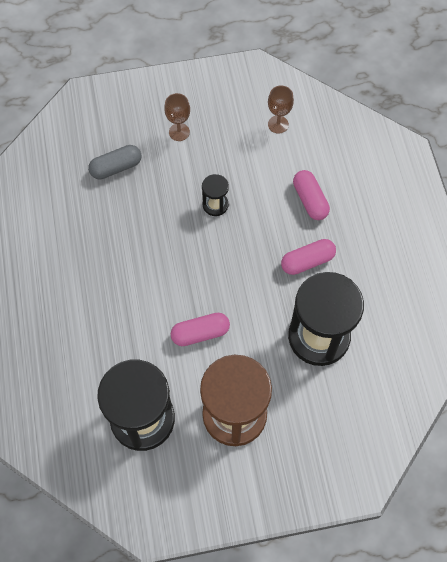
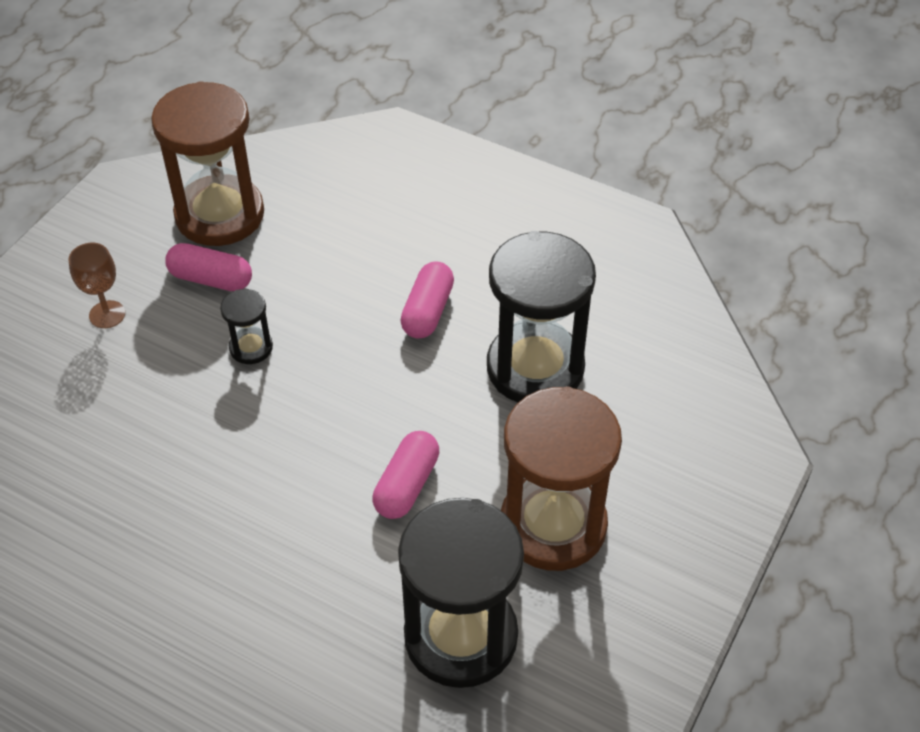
camera: 50 degrees left, 15 degrees down
grey capsule [88,145,141,180] -> none
brown goblet [268,85,294,134] -> brown hourglass [151,81,264,246]
pink capsule [293,170,330,220] -> pink capsule moved to [165,243,252,291]

